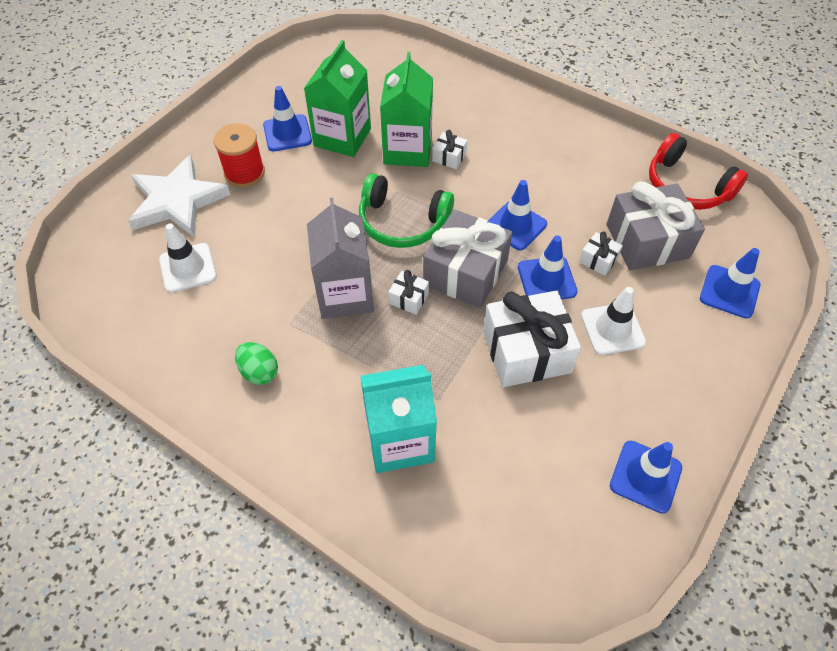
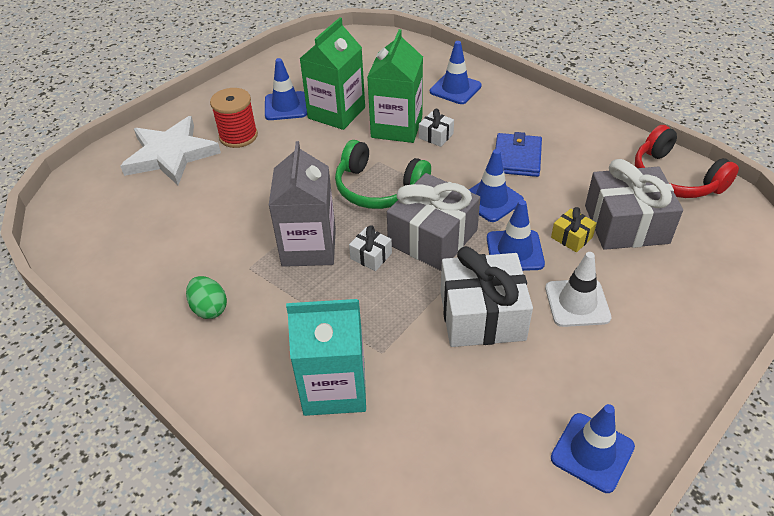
camera: 10 degrees right, 10 degrees down
white traffic cone [159,223,217,293] -> none
white gift [579,232,623,276] -> yellow gift [551,207,597,252]
blue traffic cone [700,248,760,319] -> blue traffic cone moved to [430,41,482,104]
none -> blue wallet [495,132,542,177]

